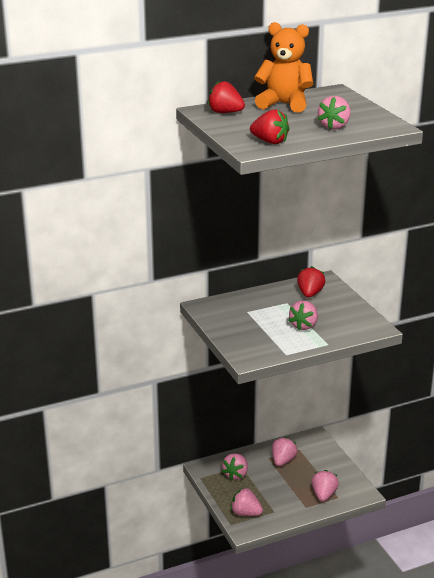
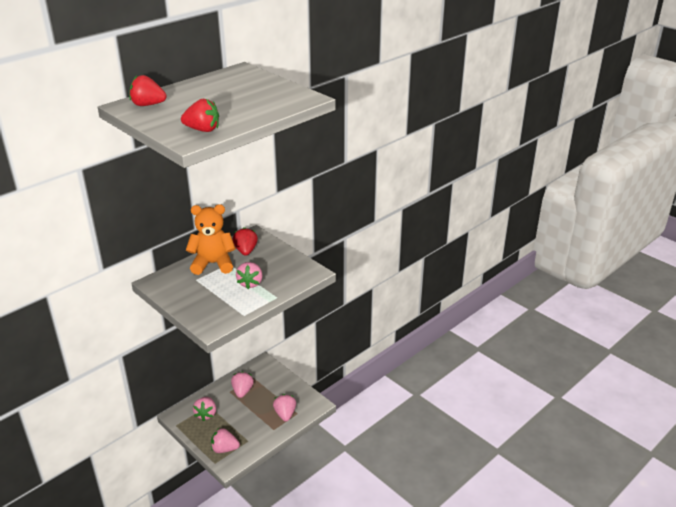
camera: 20 degrees left, 5 degrees up
orange teddy bear [254,22,313,113] -> orange teddy bear moved to [186,204,236,275]
pink strawberry [318,96,350,129] -> none

